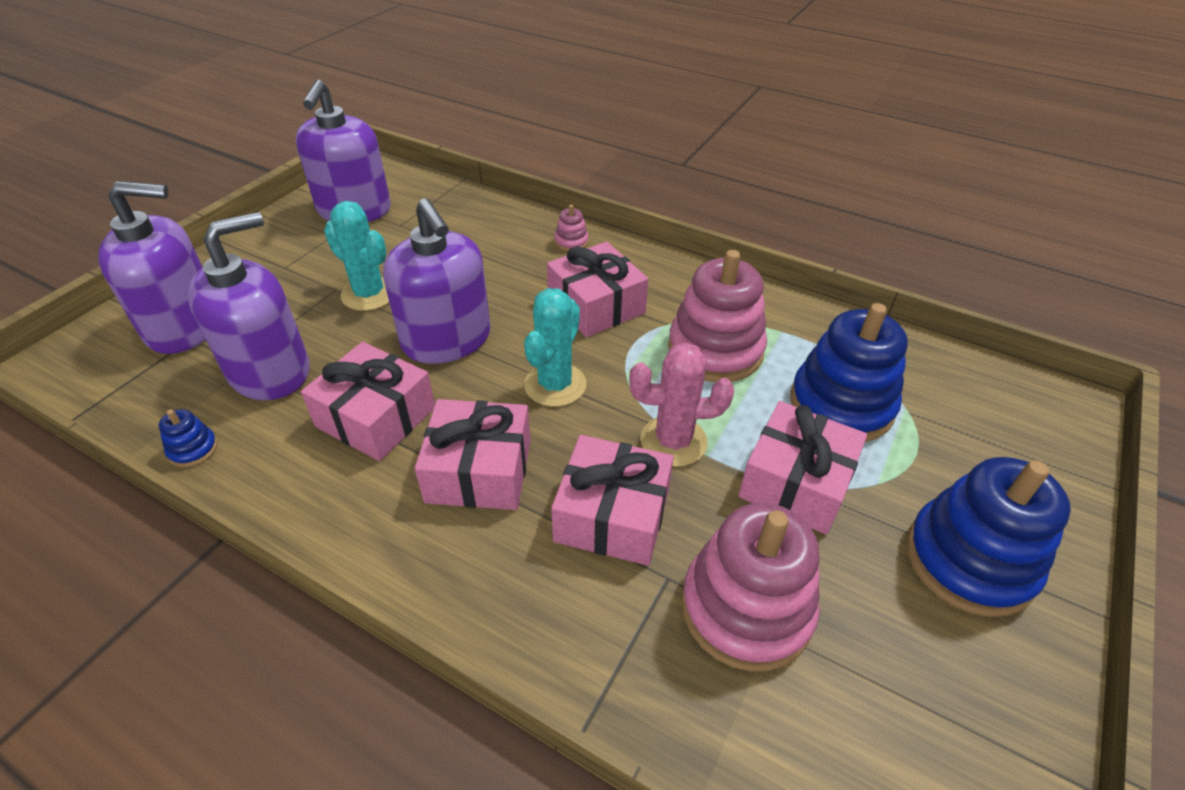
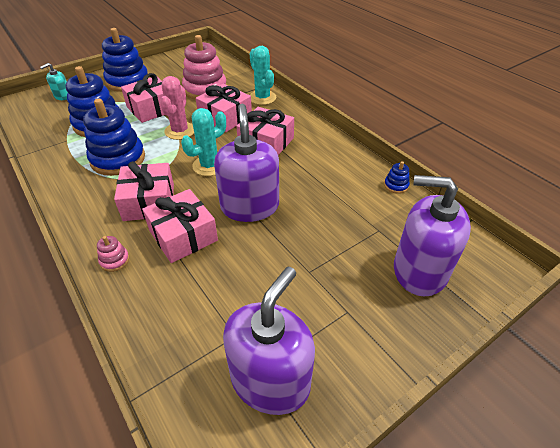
camera: 155 degrees left, 0 degrees up
purple soap dispenser [188,212,310,400] -> none
pink gift [301,342,435,461] -> pink gift moved to [142,189,218,263]
turquoise cactus [324,201,389,311] -> turquoise cactus moved to [250,46,276,105]
pink cactus [629,343,734,467] -> pink cactus turned 75 degrees clockwise [160,76,194,140]
pink stacking toy [668,250,767,382] -> blue stacking toy [83,99,145,176]
none -> turquoise soap dispenser [40,63,68,100]

